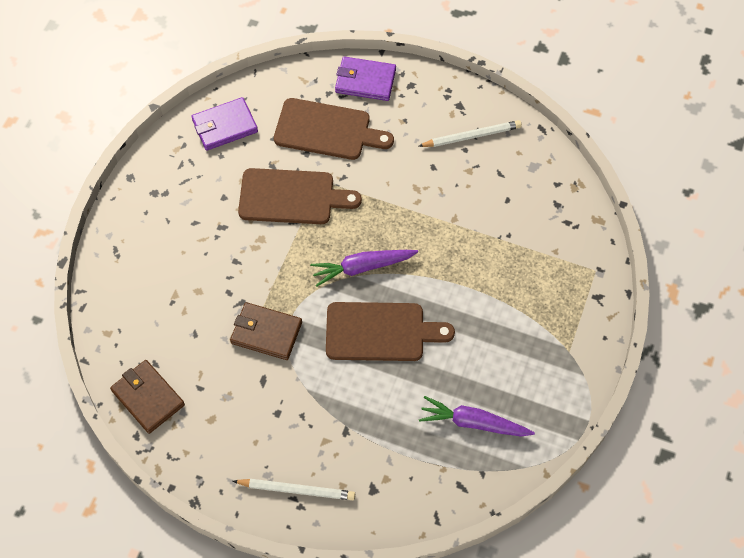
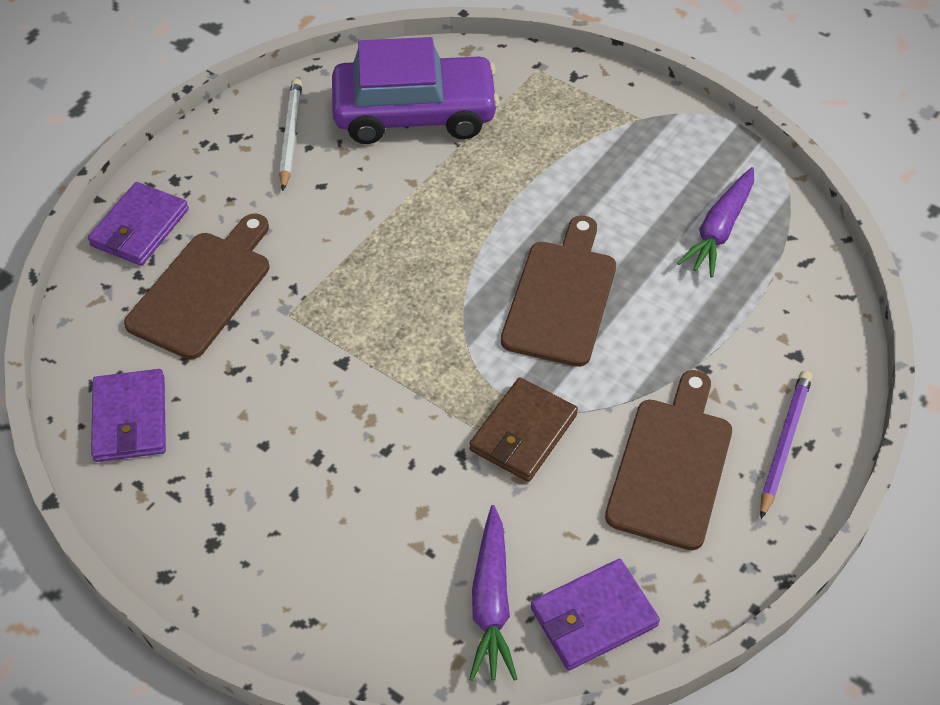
camera: 75 degrees left, 10 degrees down
brown wallet [110,360,185,434] -> purple wallet [531,559,660,670]
white pencil [233,479,355,500] -> purple pencil [760,371,812,519]
brown cutting board [238,168,362,224] -> brown cutting board moved to [605,370,732,550]
purple carrot [310,250,418,286] -> purple carrot moved to [469,505,517,681]
none -> purple car [332,37,500,144]

